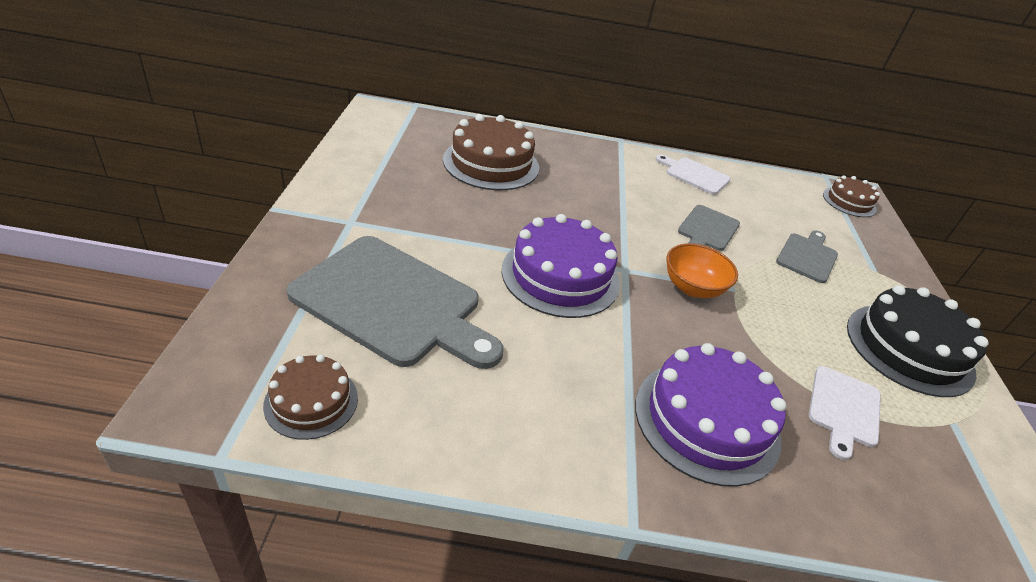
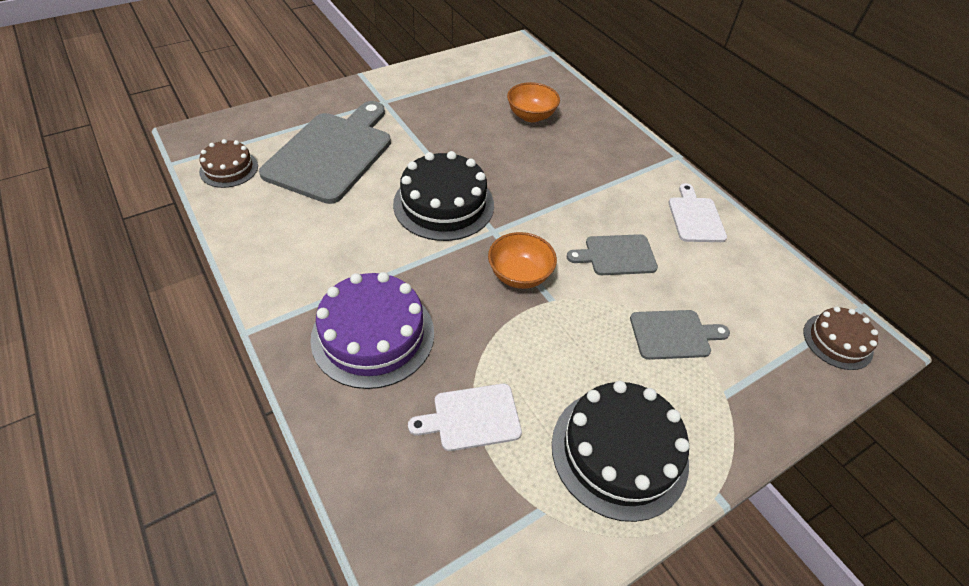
camera: 55 degrees right, 10 degrees up
grey cutting board [287,236,503,369] -> grey cutting board turned 150 degrees counterclockwise [259,101,391,204]
brown cake [443,114,539,190] -> orange bowl [507,82,560,122]
purple cake [501,214,620,318] -> black cake [393,151,494,241]

